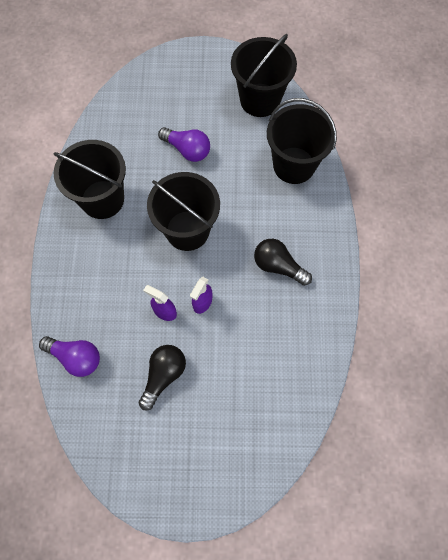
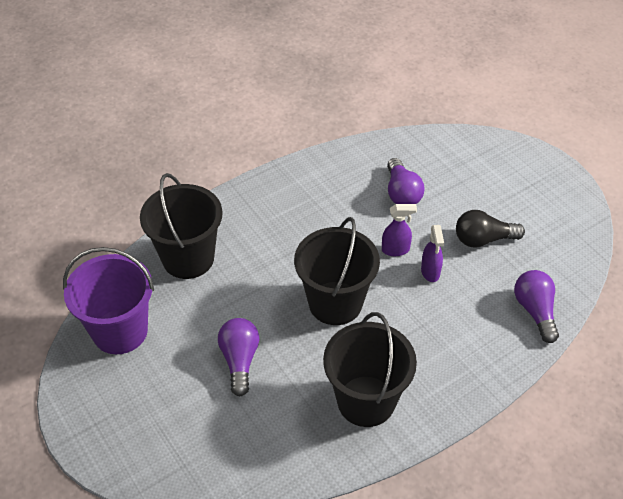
camera: 125 degrees left, 20 degrees down
black bucket [231,34,297,117] -> purple bucket [63,247,154,354]
black light bulb [254,239,312,286] -> none
none -> purple light bulb [387,158,425,204]

